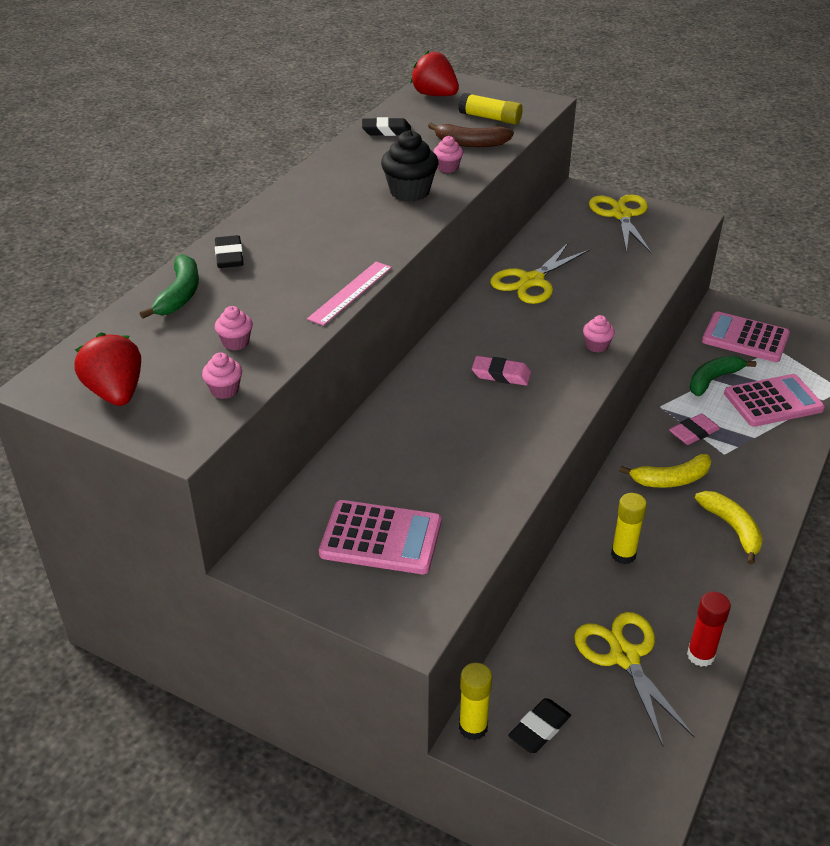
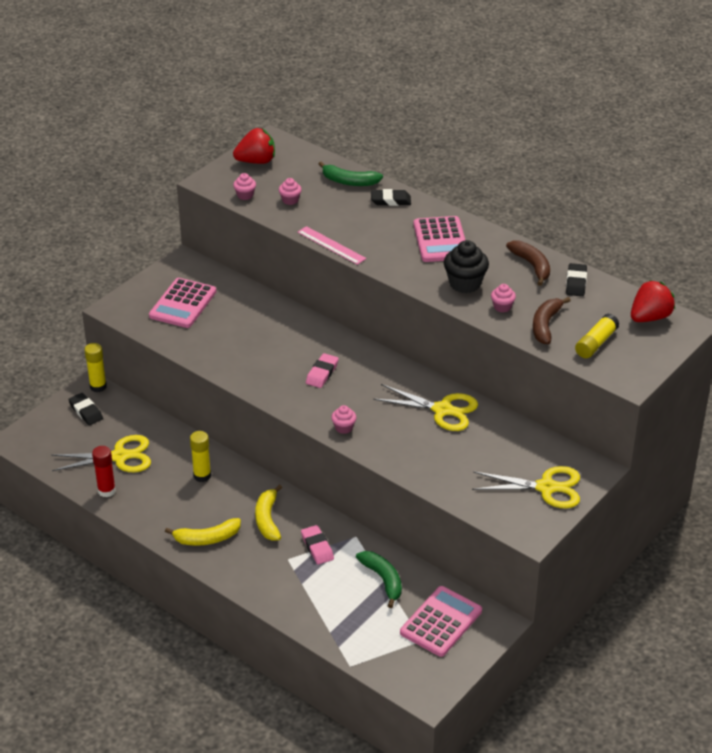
camera: 100 degrees right, 0 degrees up
yellow scissors [490,242,590,304] -> yellow scissors turned 150 degrees clockwise [373,384,478,431]
pink calculator [724,374,825,427] -> pink calculator moved to [414,216,465,262]
none -> brown banana [506,240,550,286]

